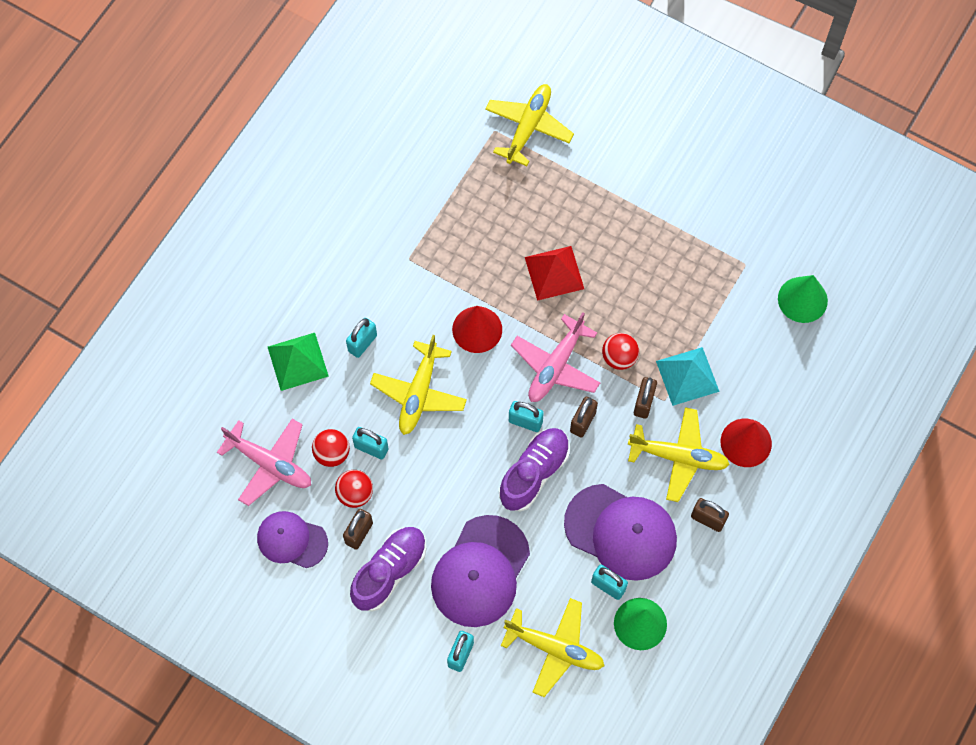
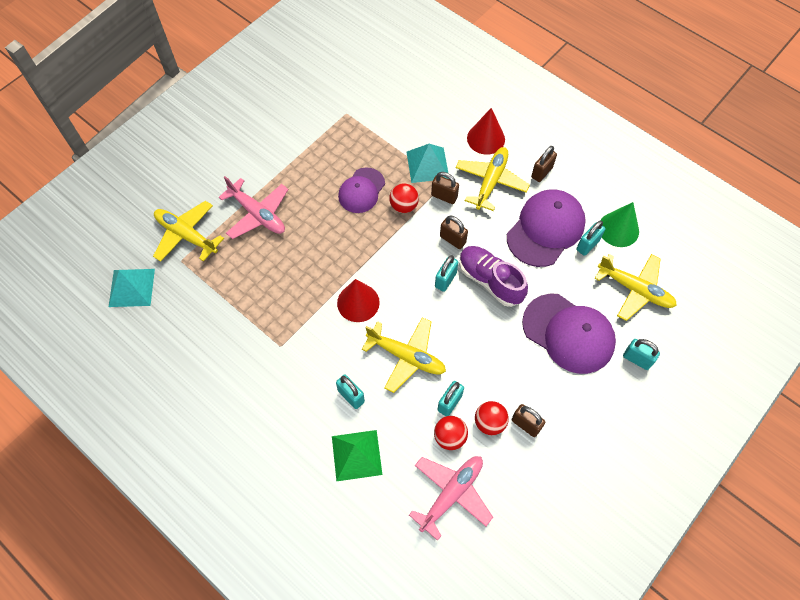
camera: 80 degrees left, 5 degrees down
purple cap [257,511,328,568] -> purple cap moved to [338,168,385,213]
purple shoe [350,527,426,612] -> none
yellow plane [501,598,604,697] -> yellow plane turned 90 degrees clockwise [595,254,677,321]
pink plane [511,312,600,402] -> pink plane moved to [219,176,288,239]
red pyramid [525,246,584,301] -> none
green cone [778,275,828,323] -> none
none -> turquoise pyramid [109,269,155,307]

